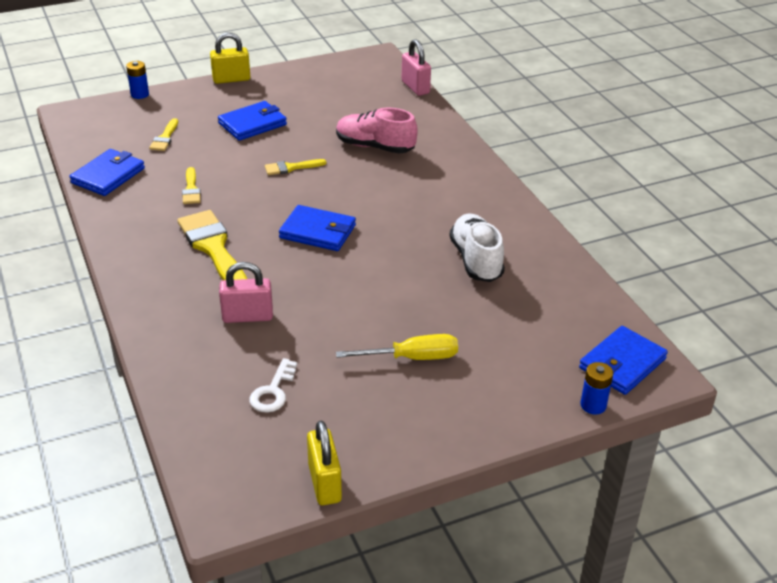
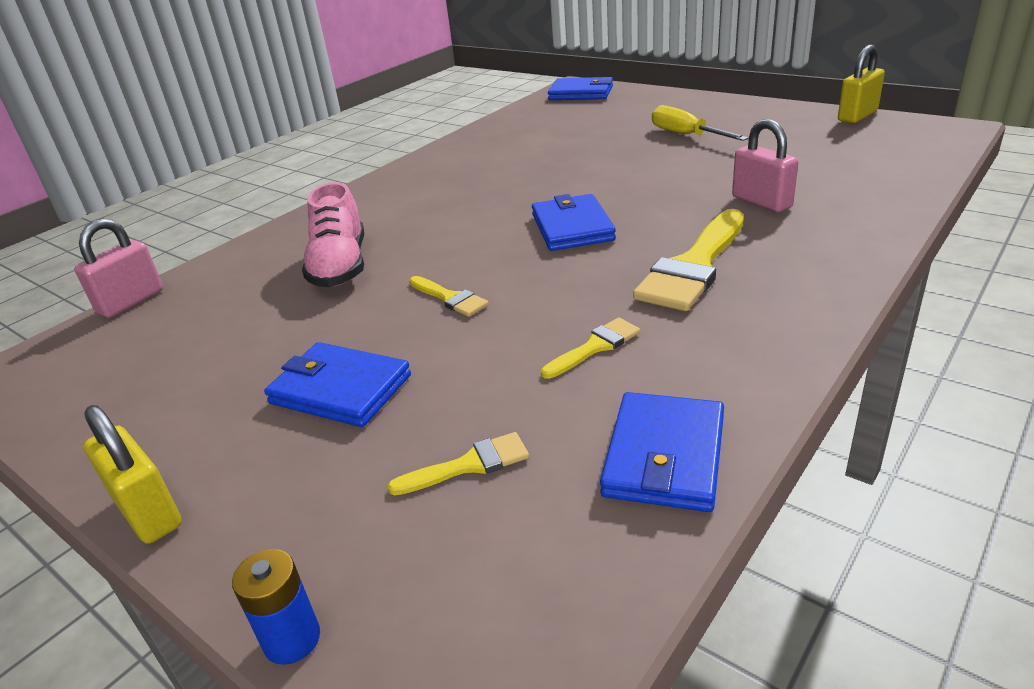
camera: 115 degrees left, 5 degrees down
blue wallet [69,149,145,196] -> blue wallet turned 75 degrees counterclockwise [600,392,724,512]
white key [250,358,297,412] -> none
white shoe [449,214,505,282] -> none
blue battery [580,362,613,414] -> none

